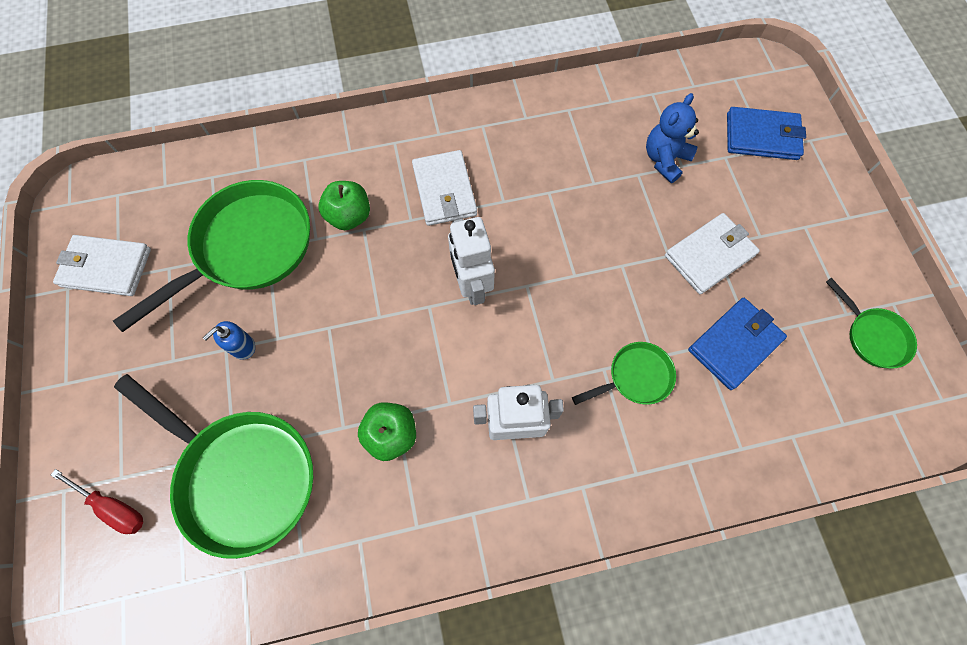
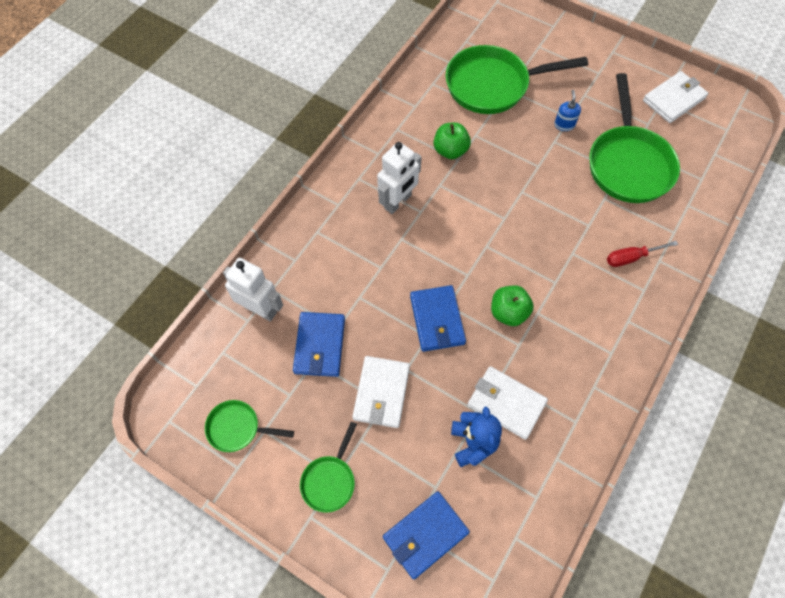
camera: 135 degrees right, 5 degrees down
red screwdriver [51,469,143,534] -> red screwdriver moved to [607,241,678,267]
green apple [319,181,370,230] -> green apple moved to [491,285,534,326]
white wallet [412,150,477,226] -> white wallet moved to [467,366,548,440]
white robot [448,217,495,305] -> white robot moved to [223,258,283,322]
green pan [572,342,676,405] -> green pan moved to [300,422,357,513]
none -> blue wallet [410,285,466,352]

